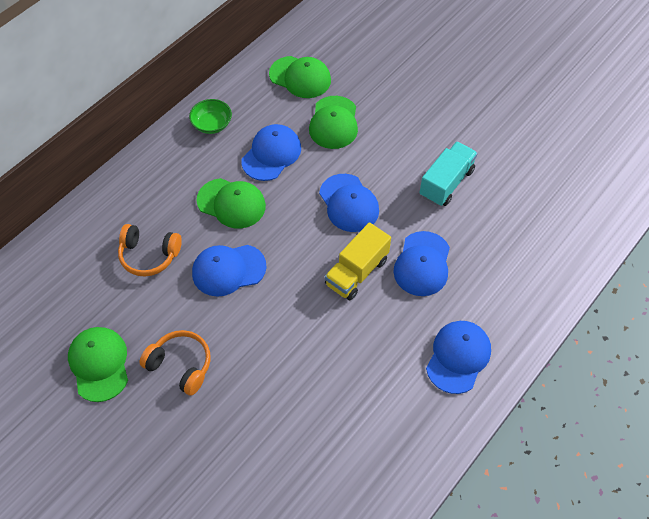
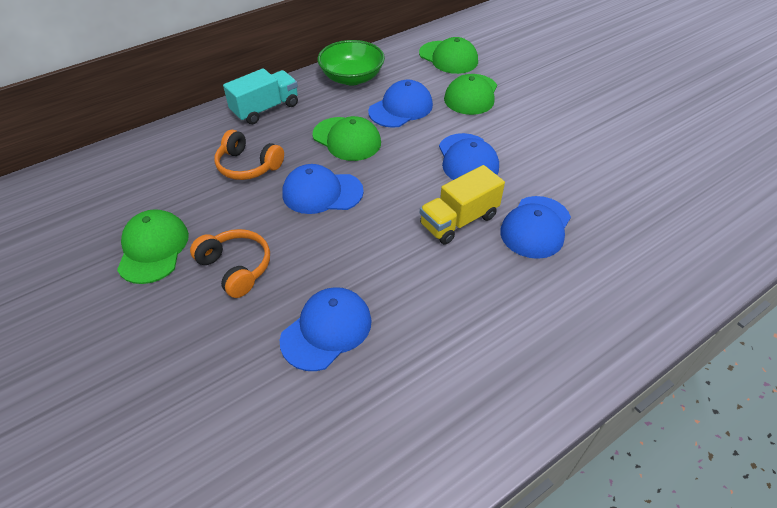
camera: 15 degrees right, 10 degrees down
green bowl [189,99,232,134] -> green bowl [318,40,385,86], size x1.58
turquoise truck [419,141,478,206] -> turquoise truck moved to [223,68,298,124]
blue cap [426,321,491,394] -> blue cap moved to [280,287,372,371]

